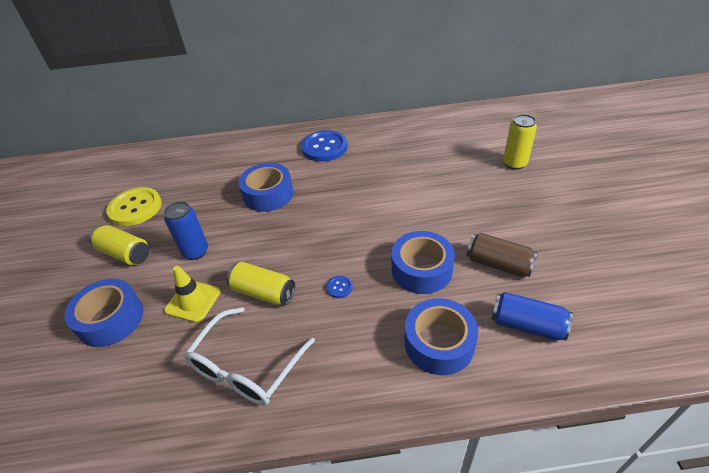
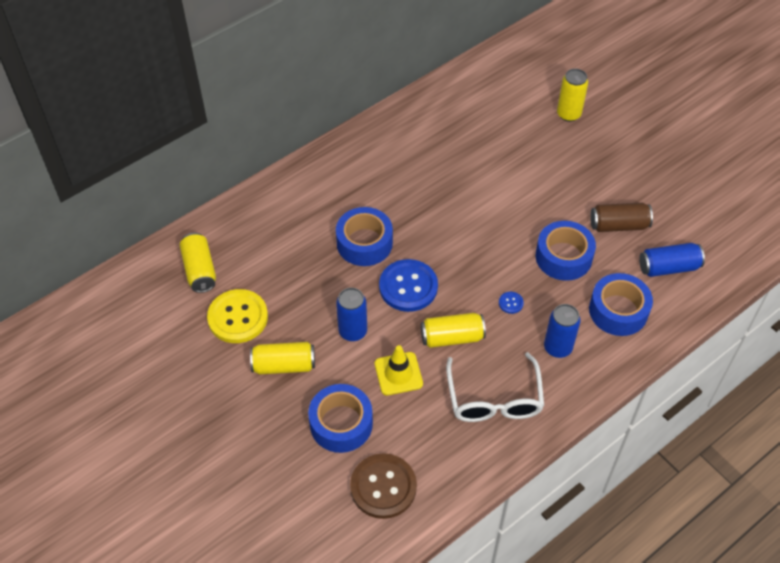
camera: 35 degrees left, 10 degrees up
blue button [301,130,348,162] -> blue button moved to [379,259,438,312]
none -> yellow can [179,233,216,293]
none -> brown button [350,453,417,519]
none -> blue can [544,304,580,358]

